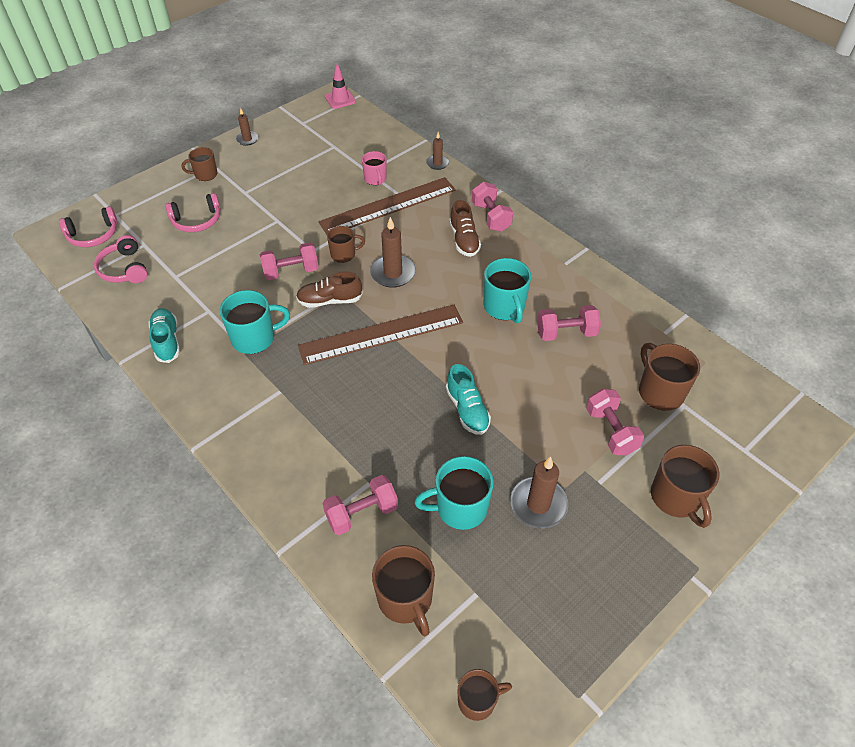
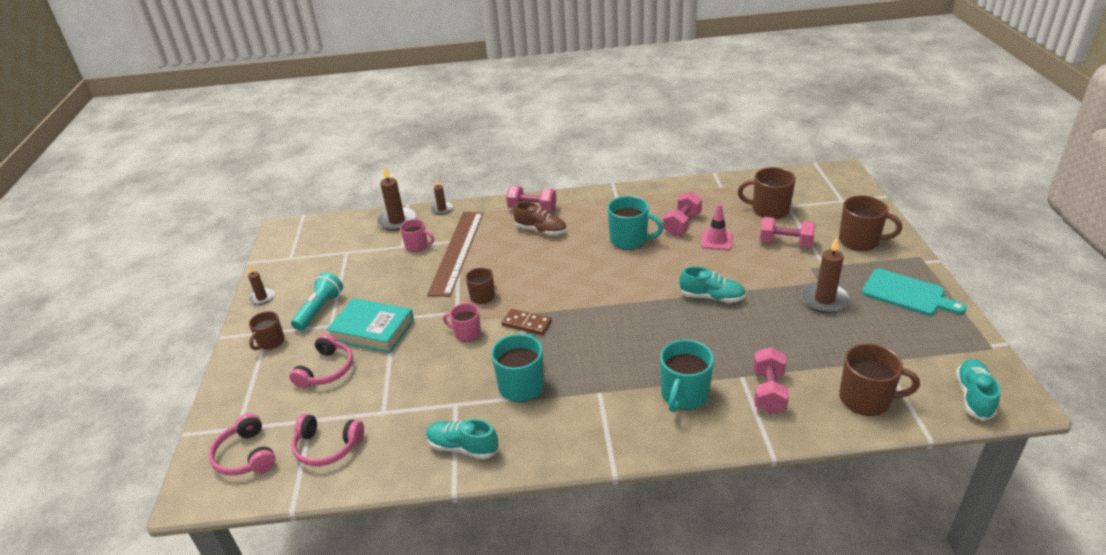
camera: 50 degrees left, 15 degrees down
pink headphones [59,206,118,247] -> pink headphones turned 135 degrees clockwise [209,413,276,476]
pink dumbbell [260,242,319,280] -> pink mug [443,303,481,342]
brown shoe [296,272,363,308] -> brown domino [502,309,552,335]
brown ruler [298,305,463,365] -> none
pink traffic cone [325,65,356,109] -> pink traffic cone moved to [701,204,733,250]
brown candle [370,217,416,288] -> brown candle moved to [377,167,416,231]
turquoise mug [414,456,494,530] -> turquoise mug moved to [660,339,714,412]
brown mug [458,669,512,721] -> turquoise shoe [956,359,1000,421]
none -> turquoise flashlight [291,272,343,331]
none -> turquoise book [326,298,414,353]
none -> turquoise cutting board [862,269,966,316]

